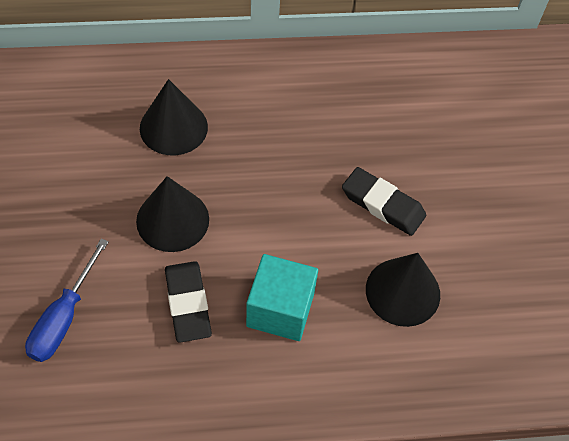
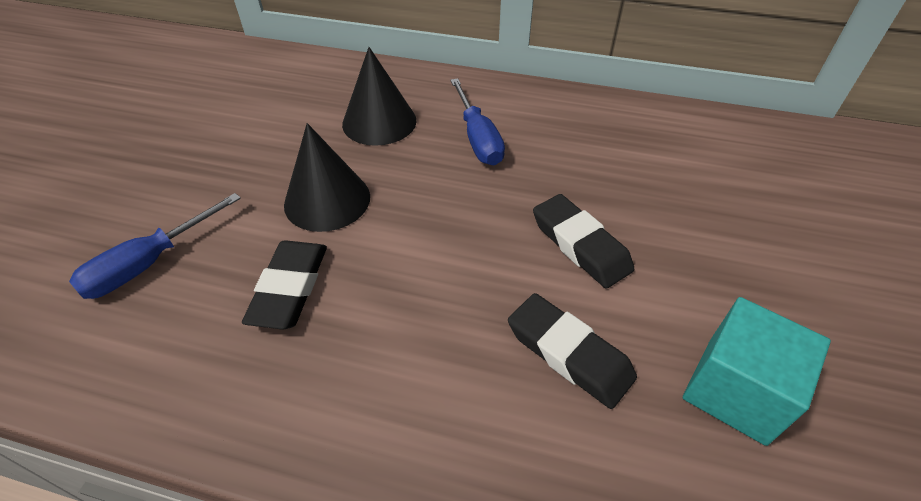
camera: 25 degrees right, 10 degrees down
turquoise cube [246,254,318,341] -> turquoise cube moved to [683,297,831,446]
black cone [366,253,440,327] -> black eraser [508,293,637,409]
none -> blue screwdriver [450,78,505,166]

